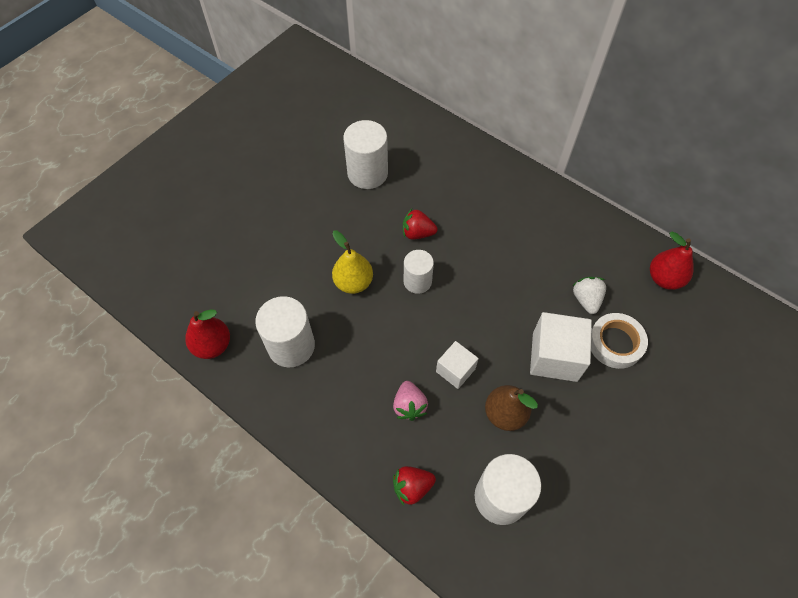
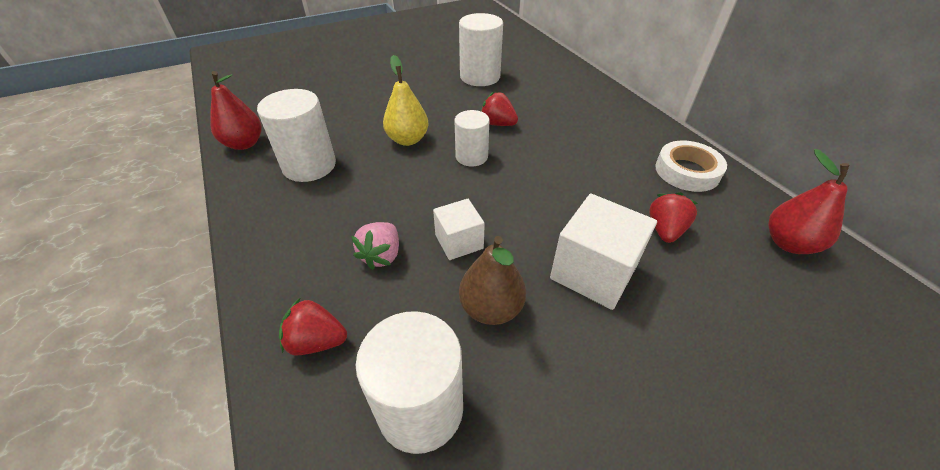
camera: 25 degrees right, 15 degrees down
white strawberry [573,277,606,314] -> red strawberry [649,192,698,243]
white tape [591,313,648,369] -> white tape moved to [655,140,727,192]

